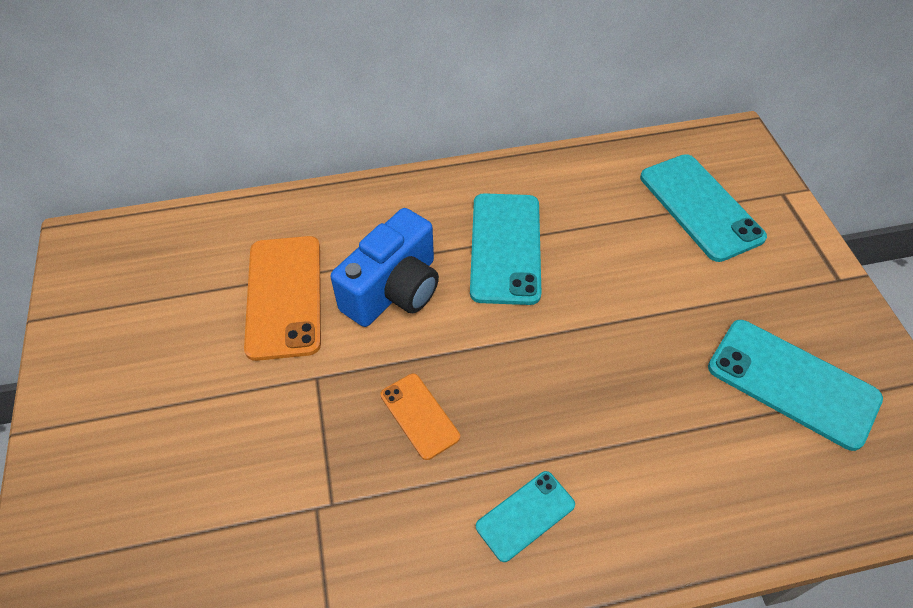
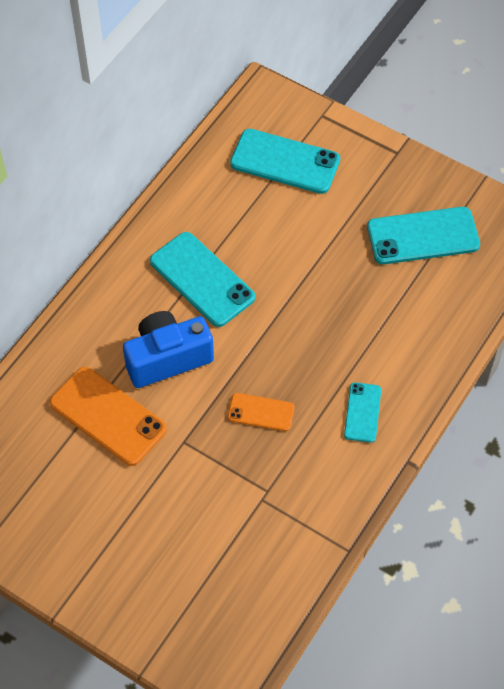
camera: 45 degrees left, 5 degrees up
blue camera [331,208,439,327] -> blue camera turned 105 degrees counterclockwise [123,311,214,388]

